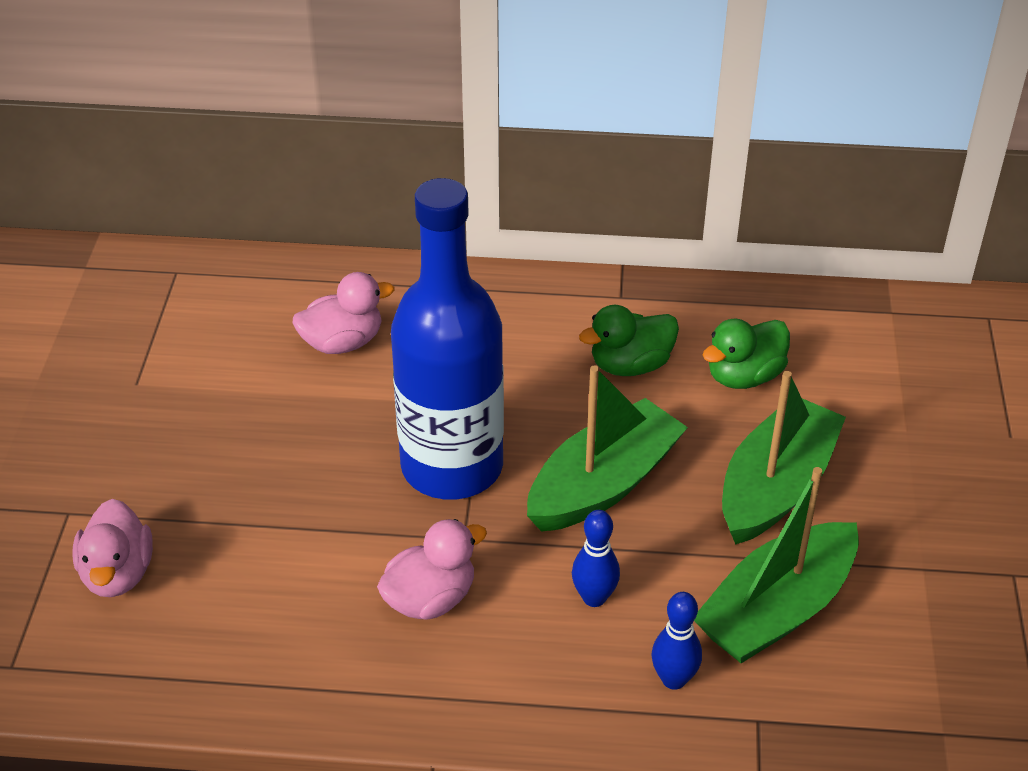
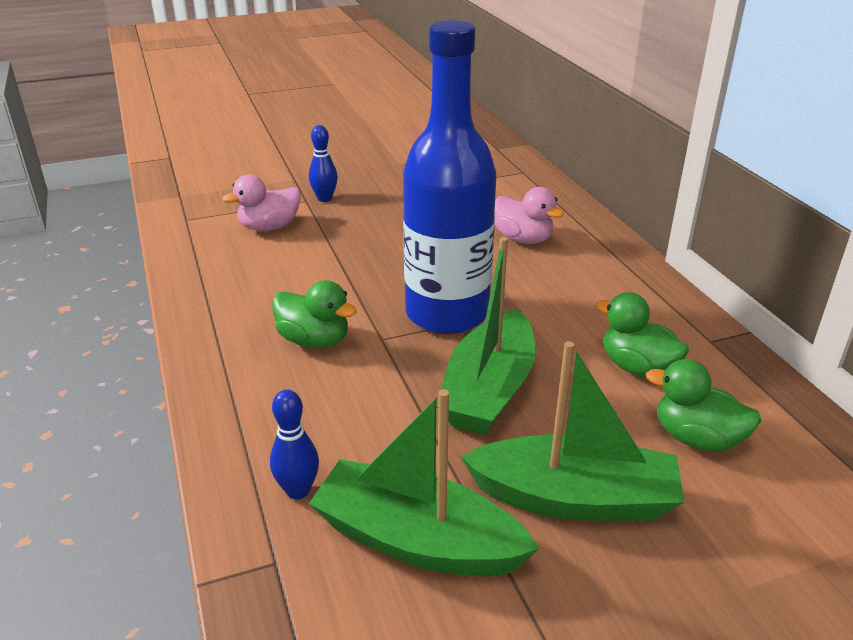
camera: 65 degrees right, 10 degrees down
pink duck [377,519,487,620] -> green duck [272,280,357,348]
green boat [527,366,688,532] -> green boat turned 90 degrees clockwise [436,237,535,435]
blue bowling pin [572,510,620,607] -> blue bowling pin moved to [309,125,338,202]

